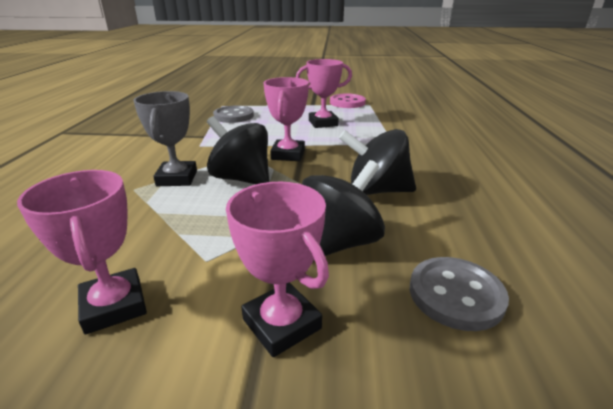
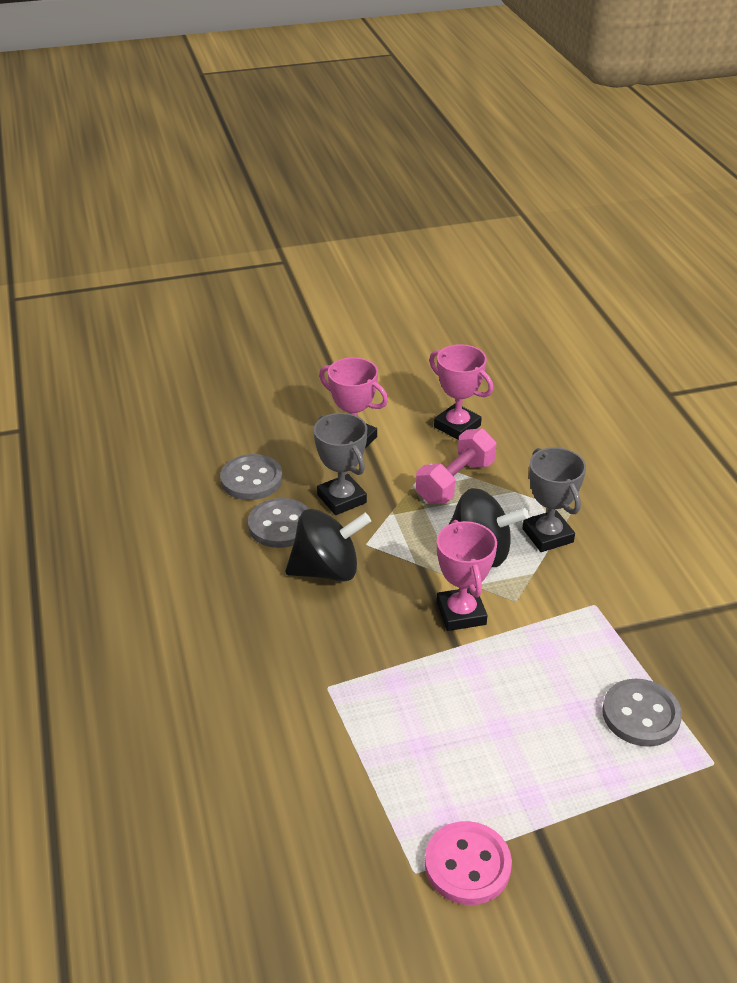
camera: 160 degrees right, 10 degrees up
pink trophy [296,59,352,128] -> none
black spinning top [302,160,385,256] -> grey trophy [314,413,367,515]
none -> grey button [248,498,309,548]
none -> pink dumbbell [416,428,497,504]

